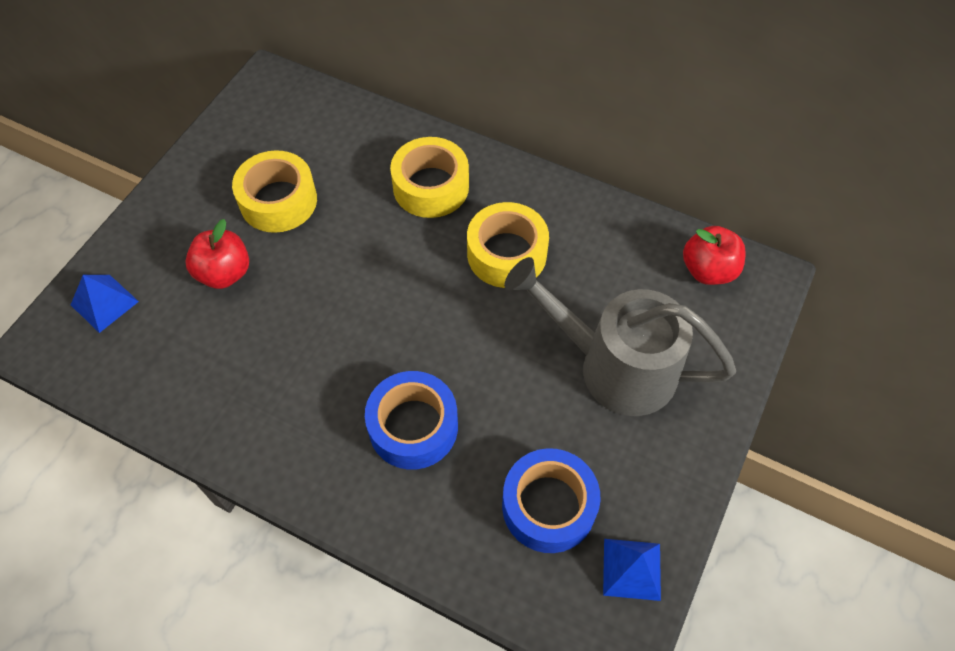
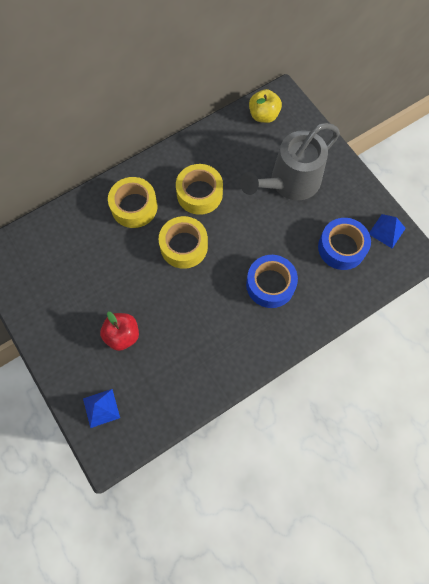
camera: 60 degrees left, 10 degrees up
yellow tape [232,150,317,233] -> yellow tape moved to [159,216,208,269]
red apple [683,226,746,285] -> yellow apple [249,89,282,123]

